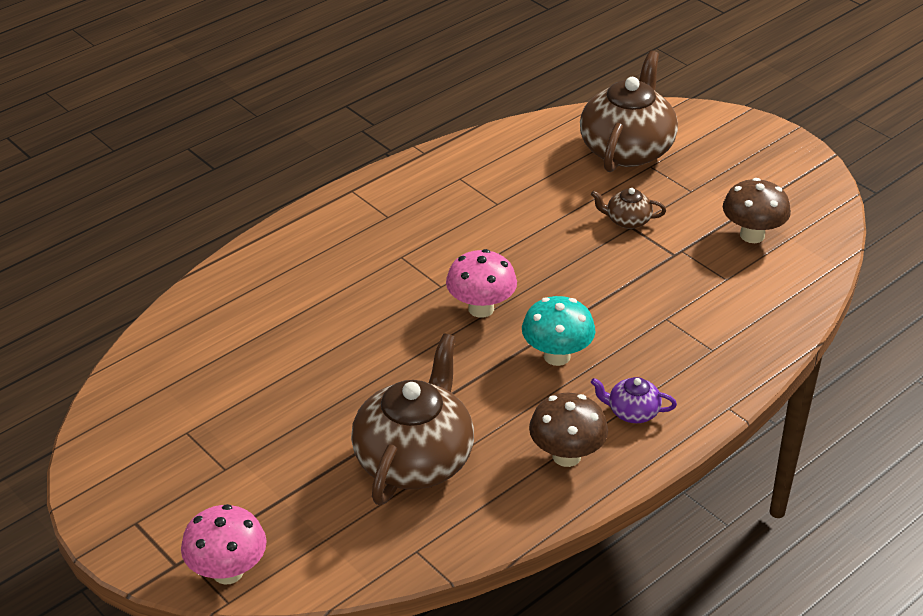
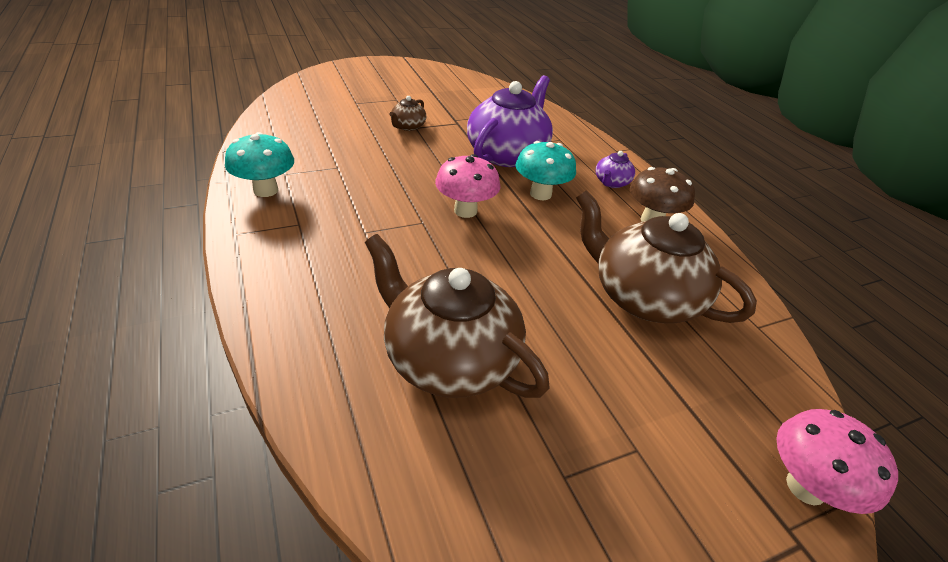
camera: 75 degrees left, 0 degrees up
brown teapot [580,50,678,172] -> brown teapot moved to [365,234,549,398]
brown mushroom [723,178,791,243] -> none
none -> turquoise mushroom [225,132,294,197]
none -> purple teapot [467,75,553,167]

